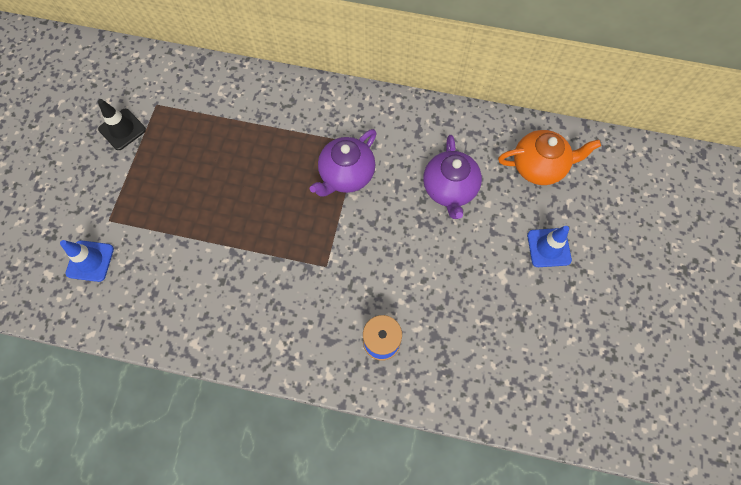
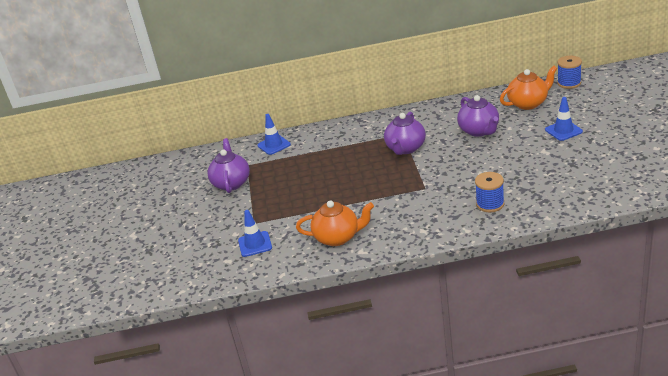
camera: 15 degrees left, 35 degrees down
black traffic cone [98,99,146,150] -> purple teapot [207,138,250,193]
none -> blue traffic cone [257,114,291,155]
none -> orange teapot [296,200,374,246]
none -> blue spool [557,56,582,89]

